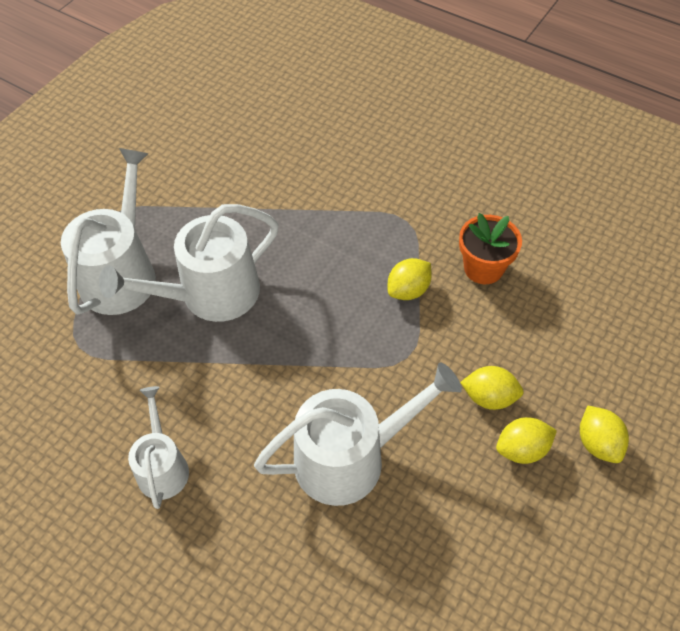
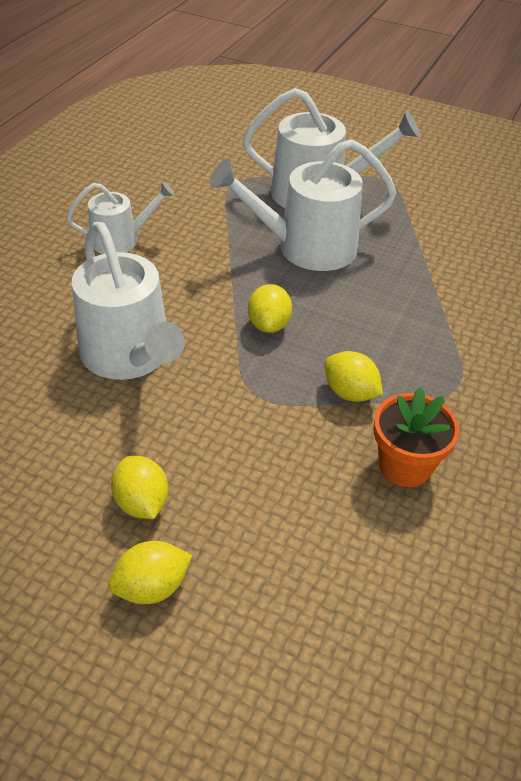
camera: 80 degrees right, 10 degrees down
white watering can [99,204,279,322] -> white watering can turned 60 degrees counterclockwise [210,139,397,271]
yellow lemon [460,366,524,410] -> yellow lemon moved to [248,284,292,333]

